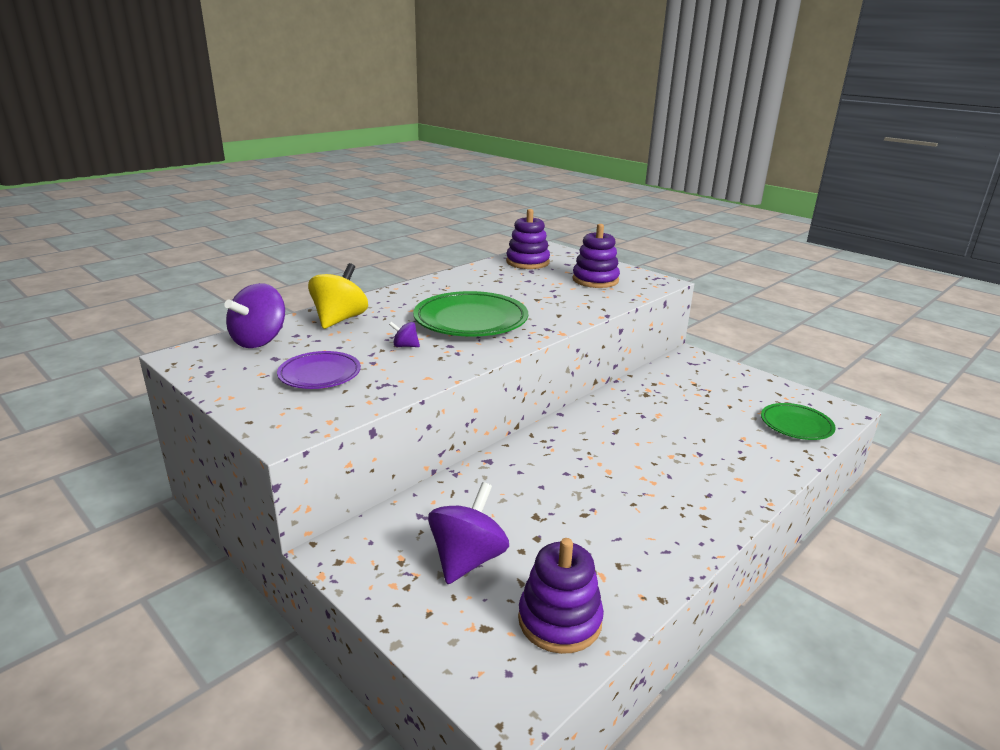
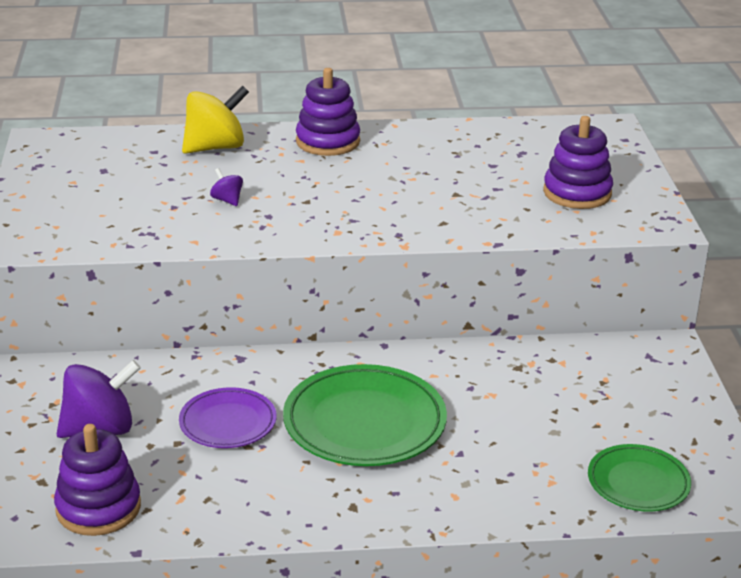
camera: 40 degrees right, 5 degrees up
purple spinning top [224,283,285,348] -> none
purple plate [277,351,361,389] -> purple plate moved to [179,387,277,448]
green plate [413,291,528,337] -> green plate moved to [283,364,447,466]
purple stacking toy [506,209,550,269] -> purple stacking toy moved to [296,68,360,156]

